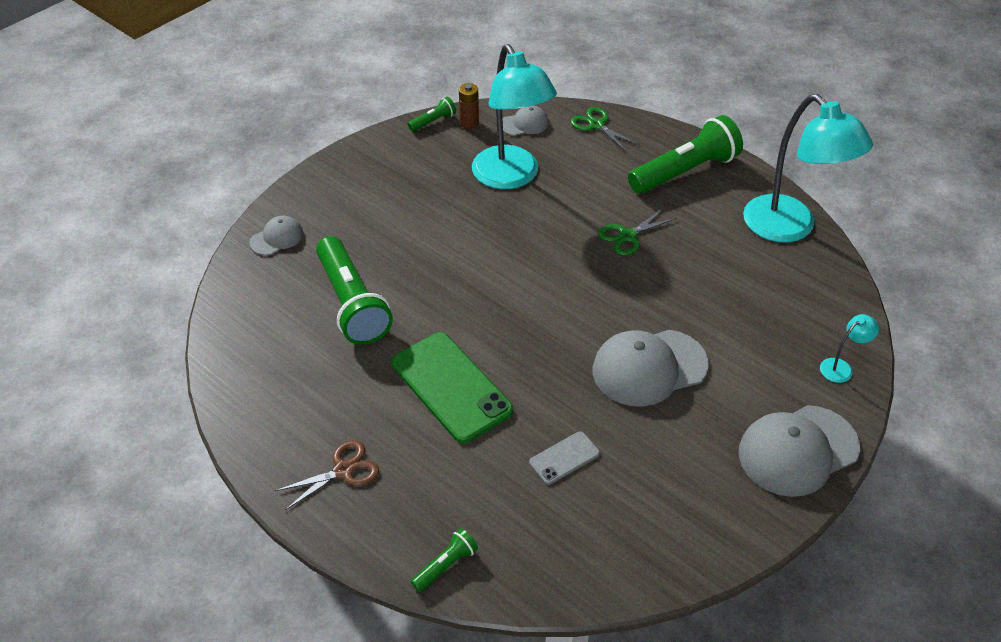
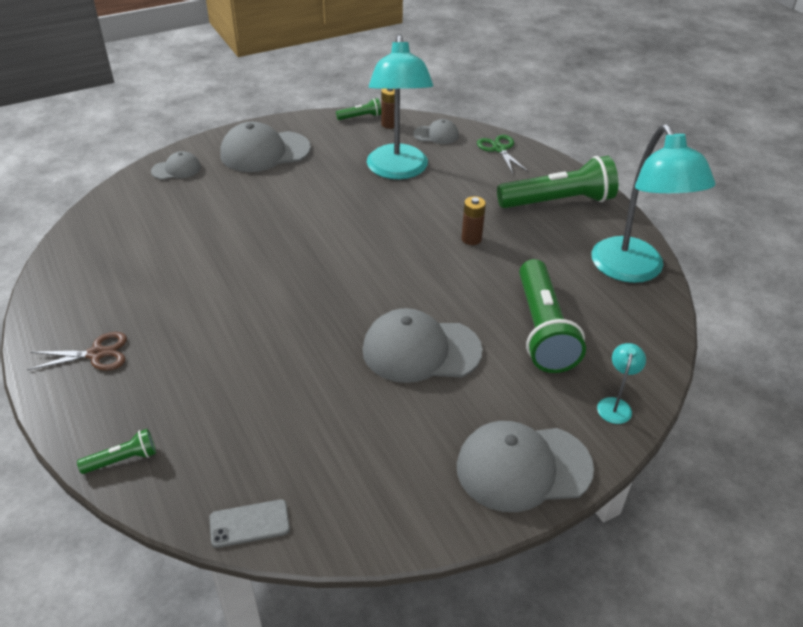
camera: 20 degrees right, 5 degrees down
green flashlight [316,236,393,345] -> green flashlight moved to [519,259,586,373]
green phone [392,332,513,443] -> none
grey phone [529,431,600,485] -> grey phone moved to [209,499,290,548]
green scissors [598,208,677,256] -> brown battery [461,196,486,245]
turquoise lamp [820,314,879,383] -> turquoise lamp turned 60 degrees counterclockwise [597,343,646,424]
none -> grey cap [221,122,311,172]

